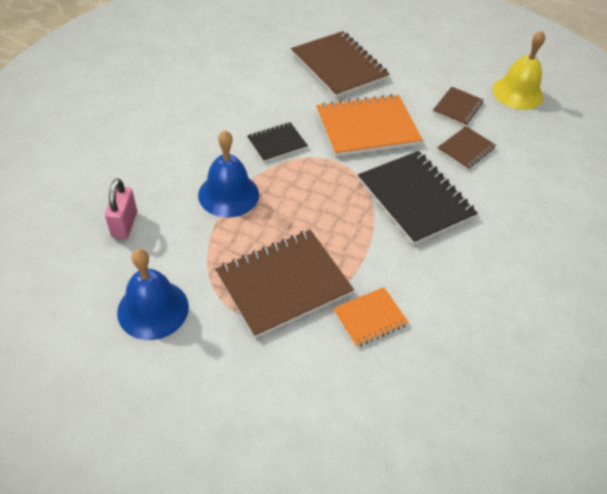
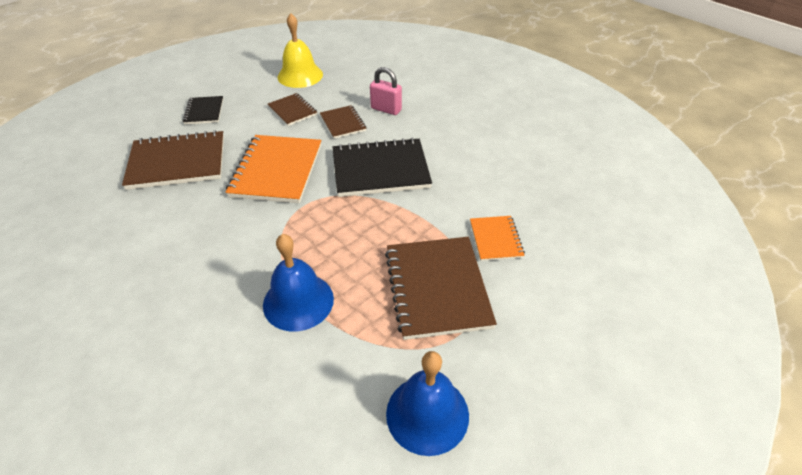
camera: 65 degrees left, 5 degrees down
pink padlock [105,179,137,239] -> pink padlock moved to [370,67,402,115]
black notebook [247,122,308,162] -> black notebook moved to [182,96,223,125]

